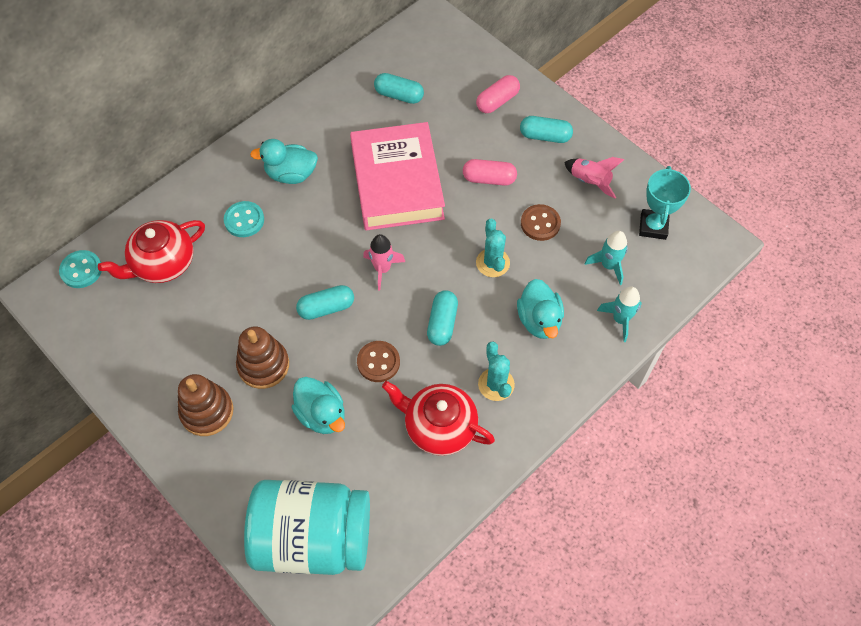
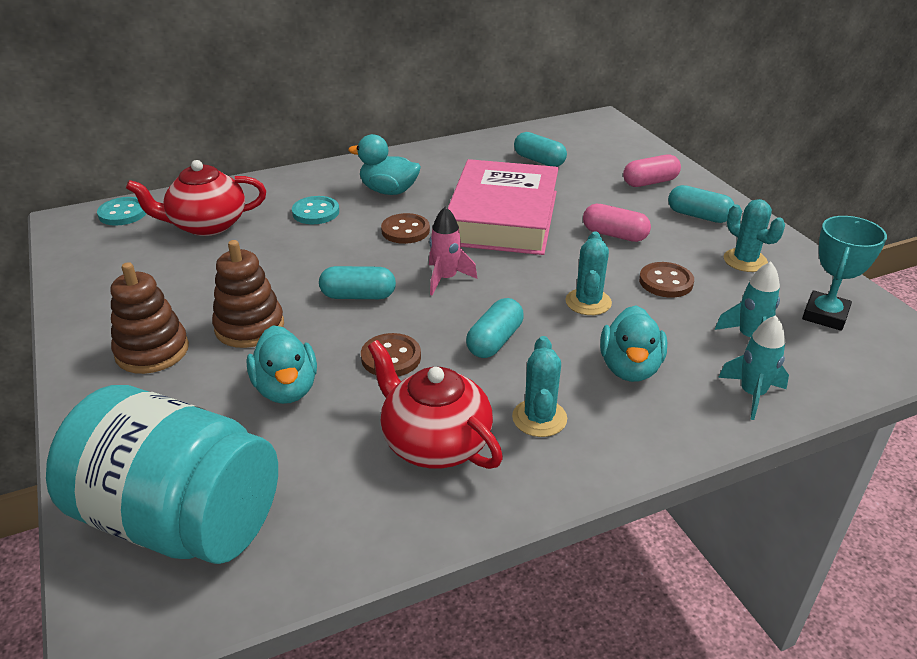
camera: 20 degrees right, 25 degrees down
pink rocket [564,157,624,199] -> turquoise cactus [724,199,785,272]
none -> brown button [381,213,430,244]

